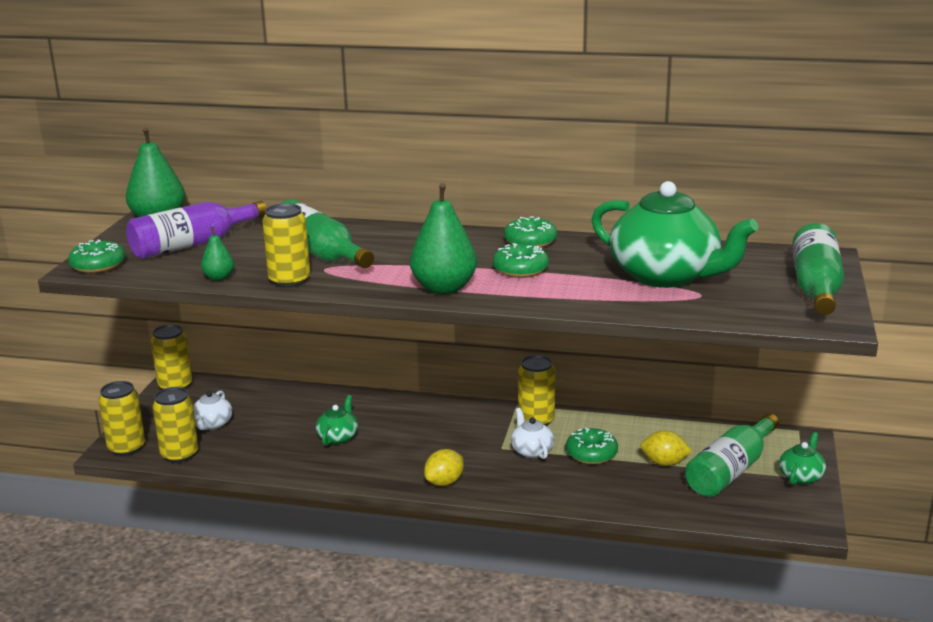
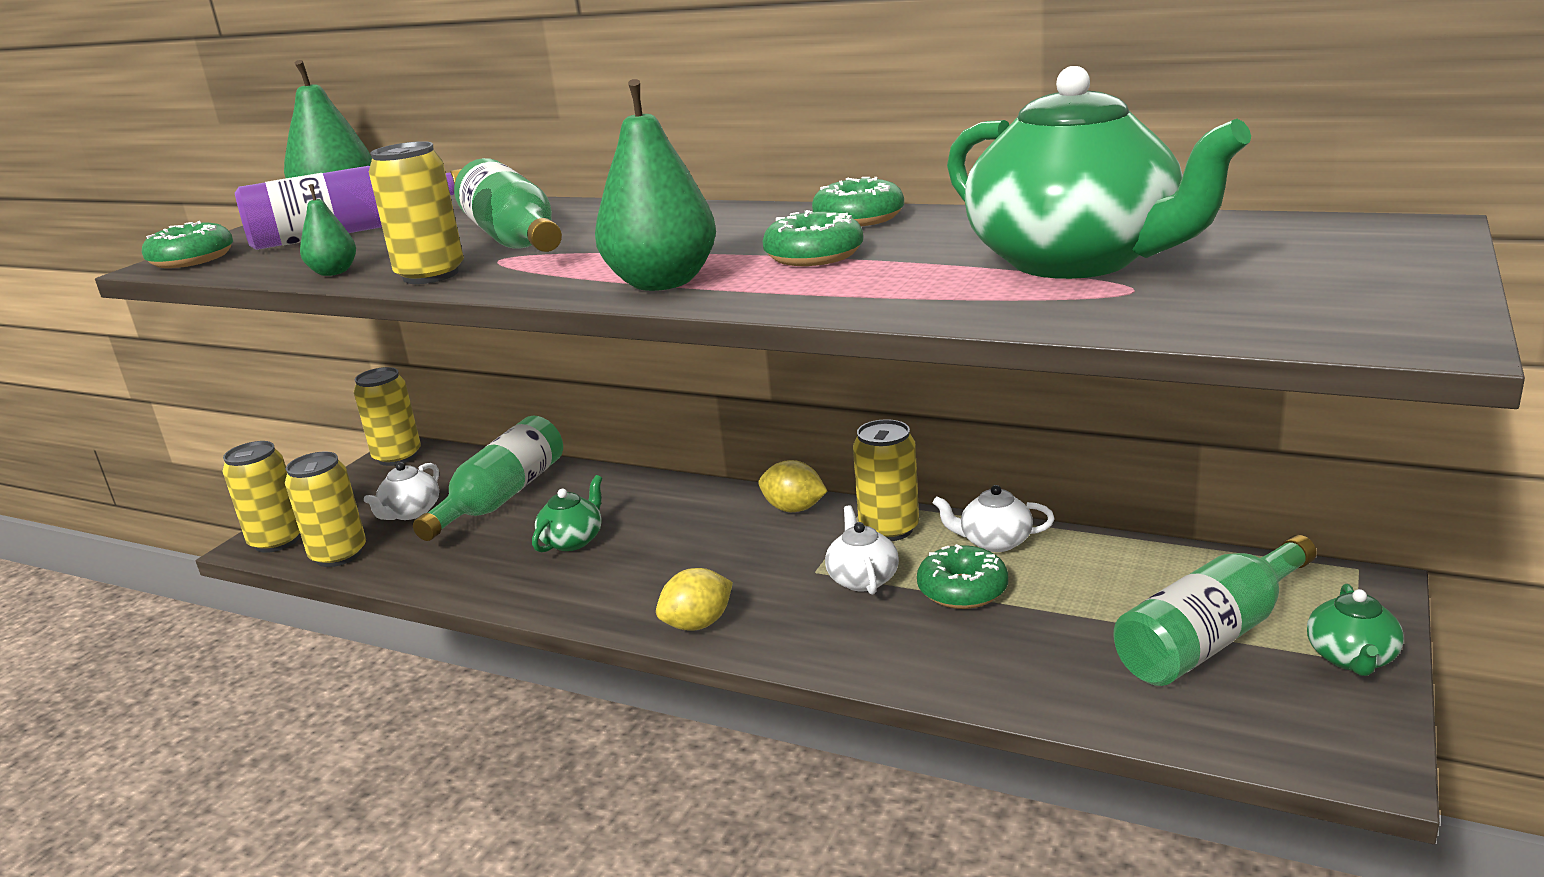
camera: 15 degrees right, 0 degrees up
yellow lemon [640,430,692,466] -> yellow lemon moved to [758,460,827,512]
green teapot [779,432,826,485] -> green teapot turned 150 degrees clockwise [1307,584,1404,676]
green bottle [793,223,844,315] -> green bottle moved to [413,416,563,541]
none -> white teapot [933,485,1055,552]

